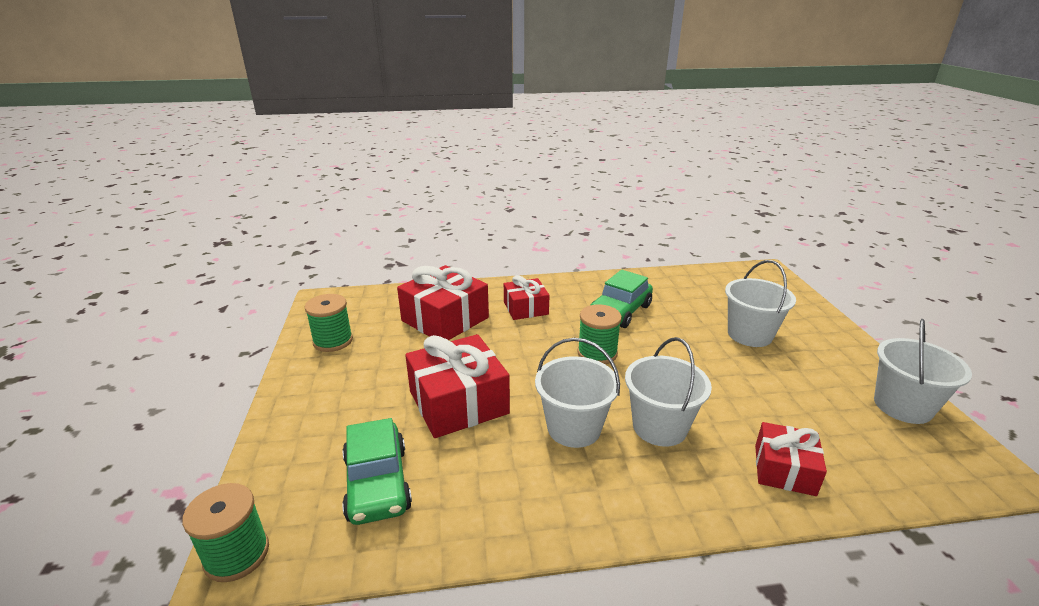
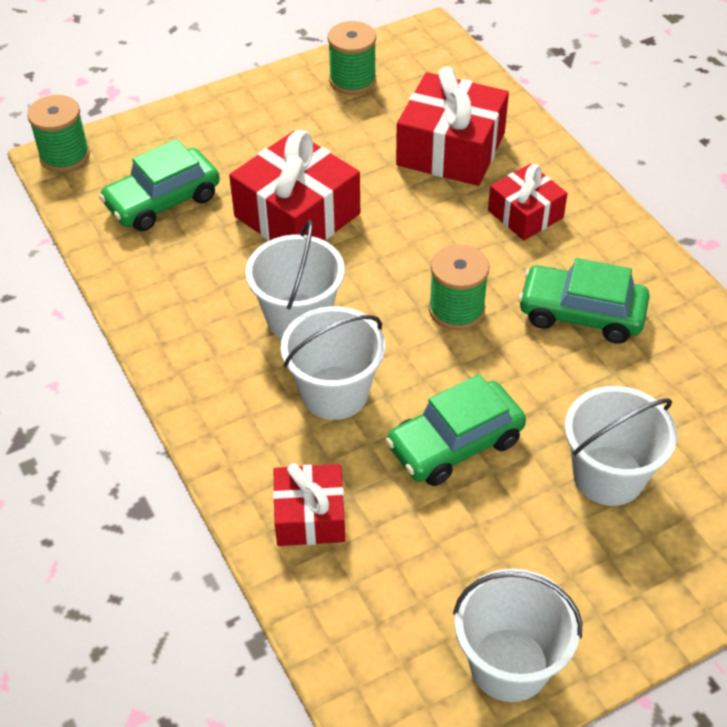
camera: 70 degrees right, 20 degrees up
none -> green car [386,374,526,486]

